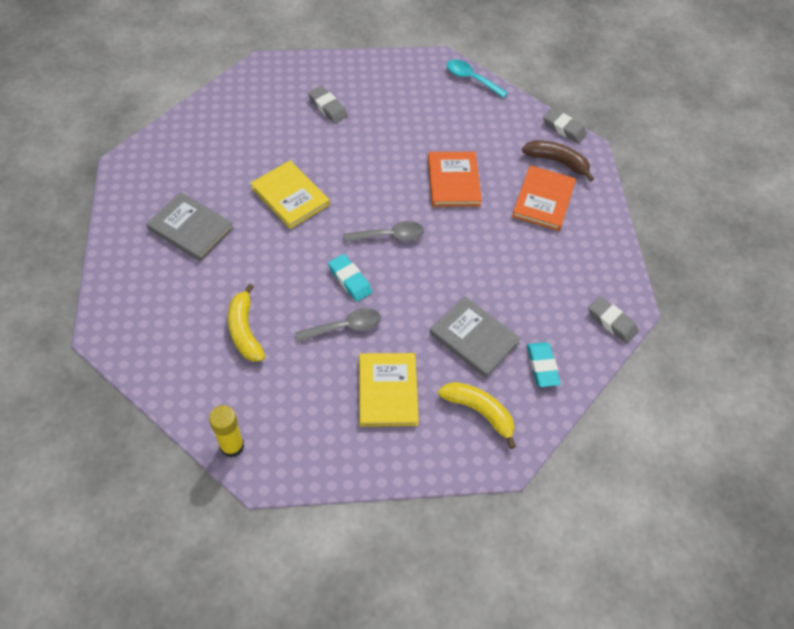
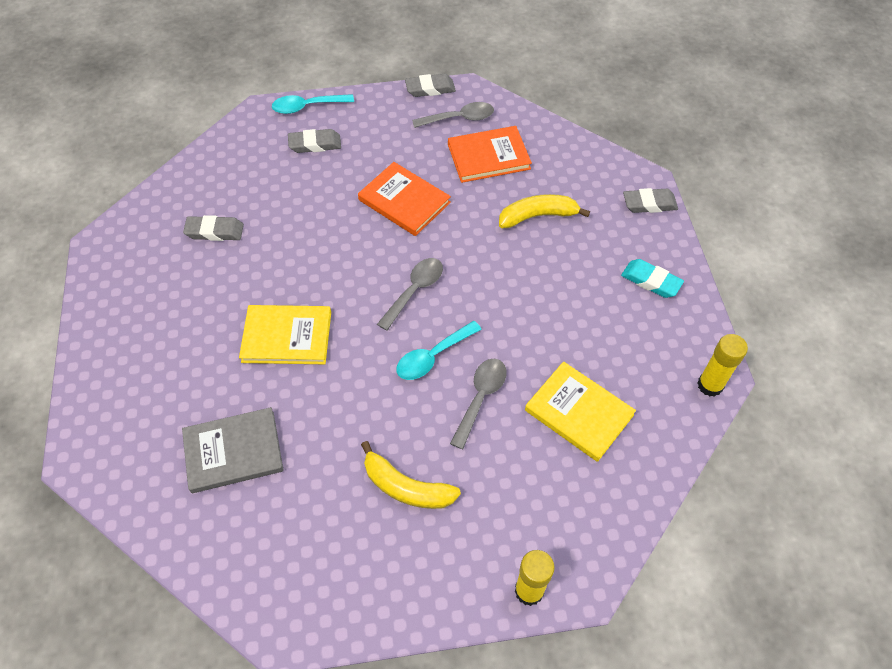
camera: 45 degrees left, 0 degrees up
turquoise eraser [328,254,372,302] -> turquoise spoon [396,321,482,380]
grey book [430,296,521,378] -> none
yellow banana [438,382,516,449] -> yellow banana moved to [499,194,590,228]
orange book [512,165,576,231] -> orange book turned 75 degrees counterclockwise [448,126,532,183]
brown banana [522,140,594,181] -> grey spoon [412,102,494,128]
none -> grey eraser [288,129,341,153]
none -> yellow glue stick [697,334,748,397]

